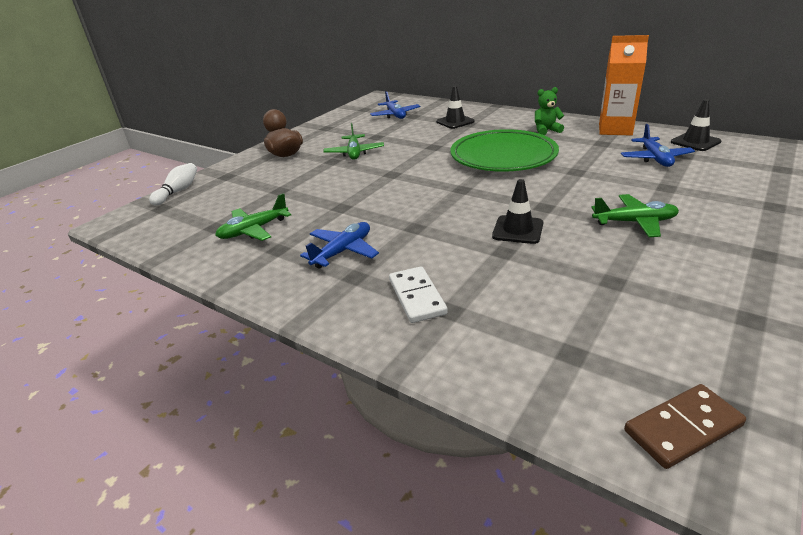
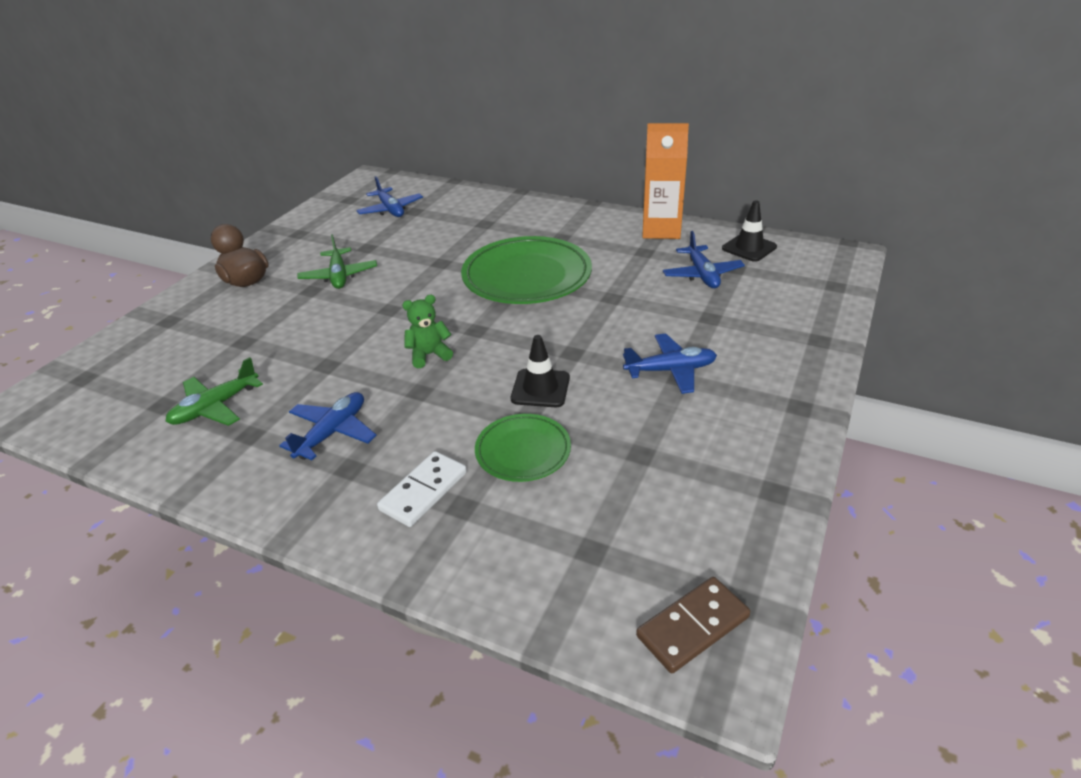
camera: 10 degrees left, 5 degrees up
white bowling pin [149,163,197,206] -> none
white domino [389,266,448,323] -> white domino turned 60 degrees clockwise [377,451,467,527]
black traffic cone [436,86,475,129] -> none
green teddy bear [535,87,564,135] -> green teddy bear moved to [402,295,453,368]
green plane [591,194,679,237] -> blue plane [623,333,717,394]
none -> green plate [475,414,571,482]

